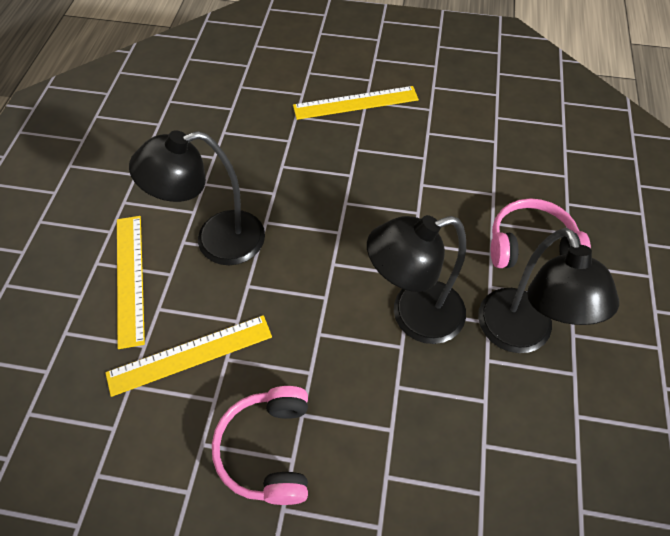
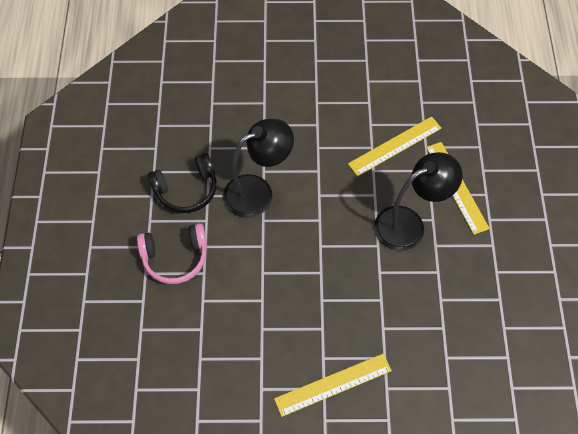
camera: 170 degrees right, 5 degrees up
pink headphones [212,386,308,505] -> none
black lamp [478,228,619,353] -> black headphones [148,153,217,213]

